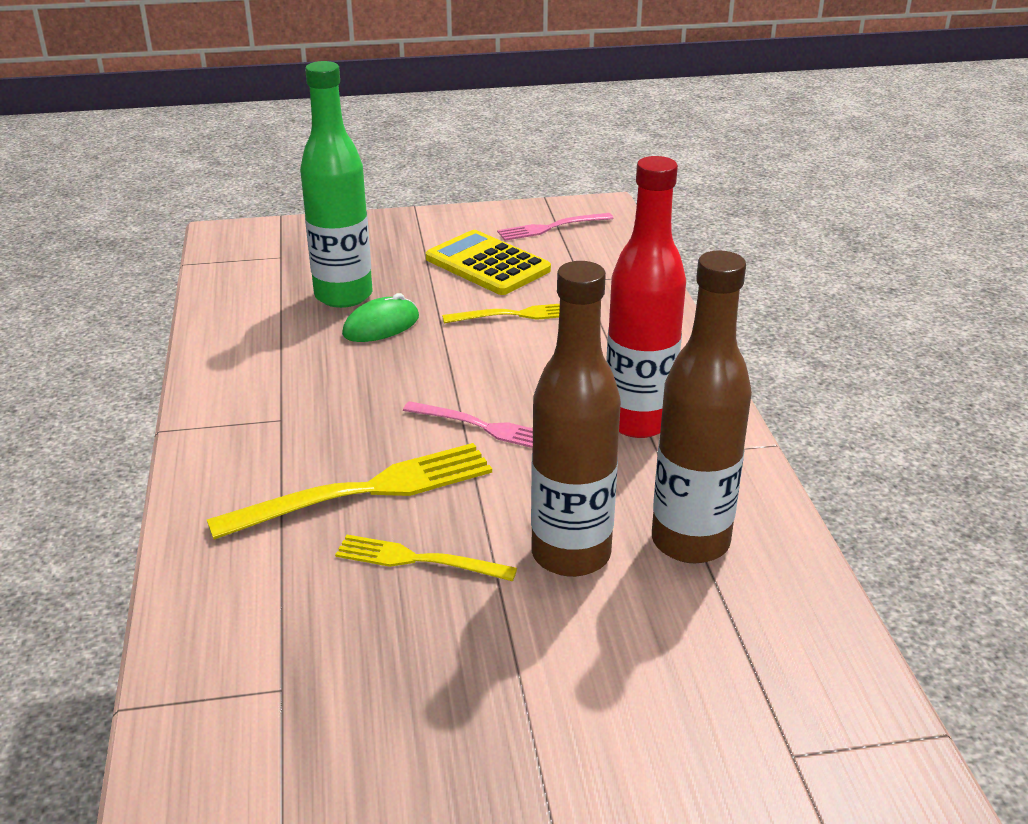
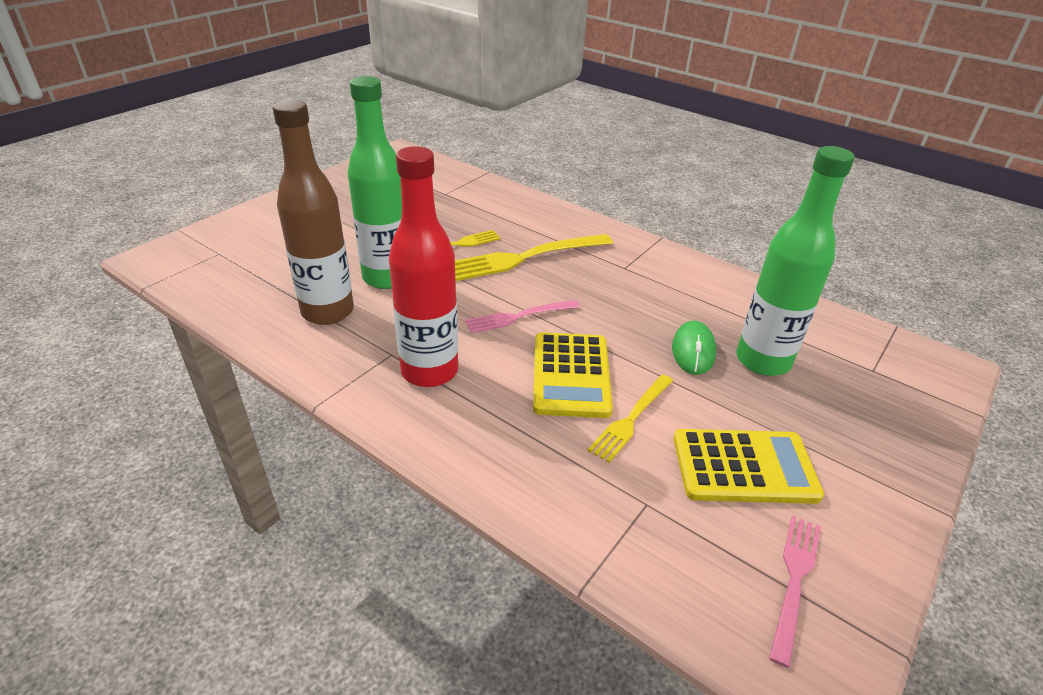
camera: 135 degrees right, 5 degrees up
yellow fork [207,443,492,540] -> yellow fork turned 45 degrees clockwise [455,234,613,281]
brown bottle [531,261,621,577] -> green bottle [348,76,402,289]
none -> yellow calculator [533,332,613,418]

